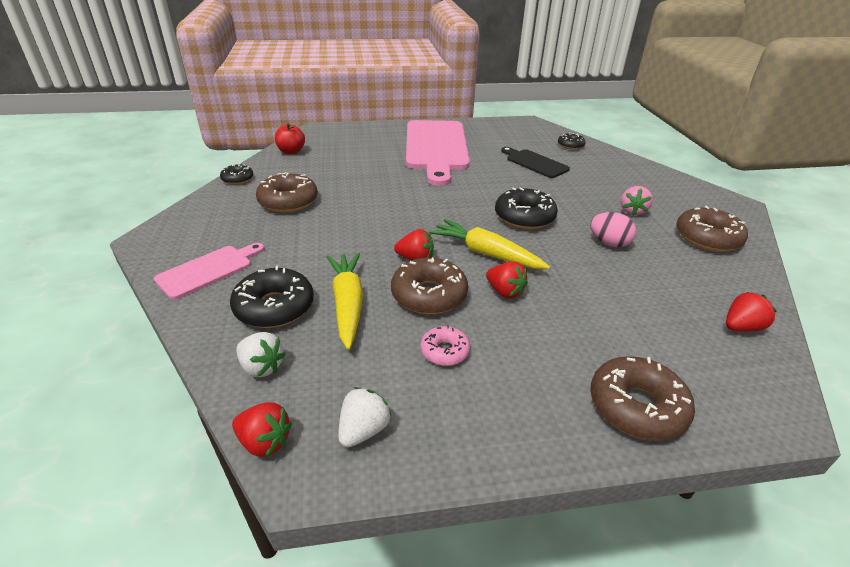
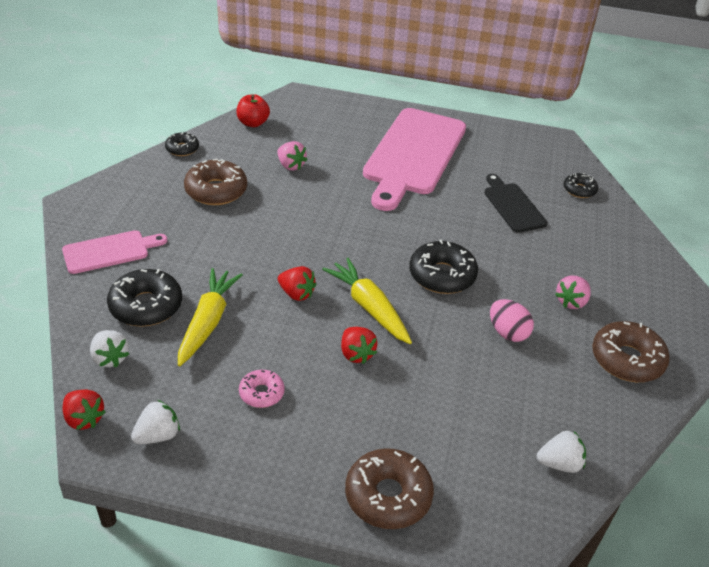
camera: 20 degrees right, 5 degrees up
brown donut [391,257,468,314] -> none
red strawberry [726,292,777,331] -> white strawberry [537,431,586,473]
none -> pink strawberry [278,141,308,171]

